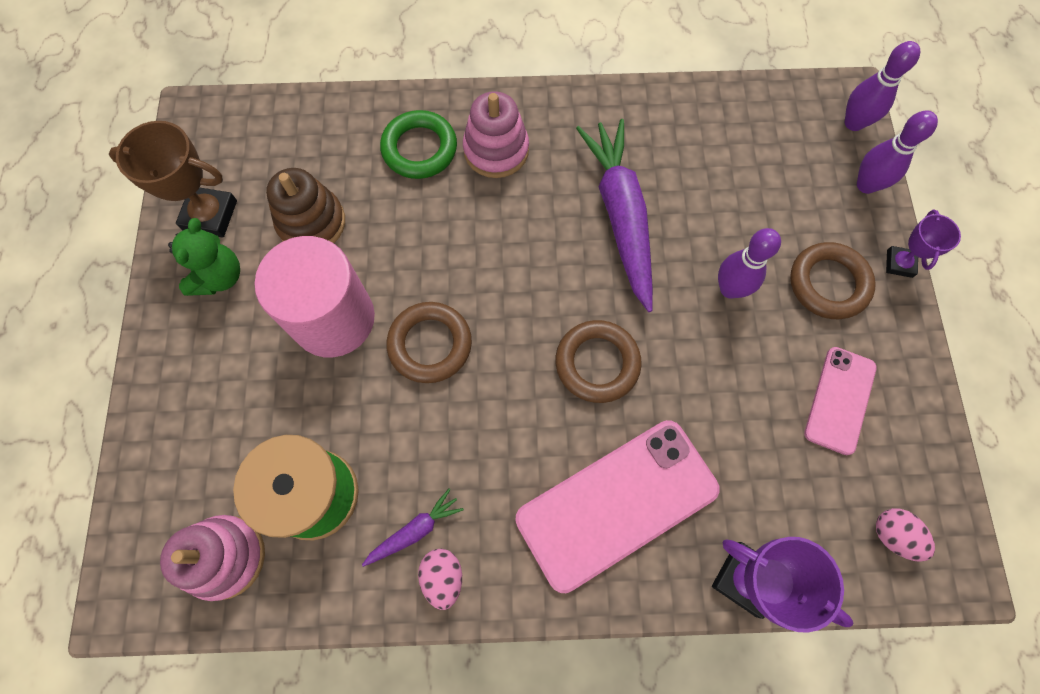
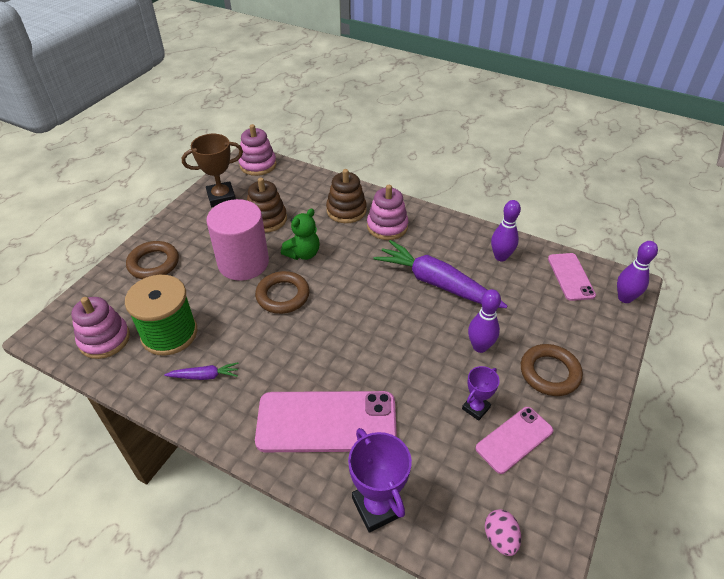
camera: 30 degrees right, 25 degrees down
brown trophy [109,121,237,238] -> brown trophy turned 60 degrees counterclockwise [182,134,243,207]
green teddy bear [168,218,240,296] -> green teddy bear moved to [281,209,320,260]
green ring [380,110,457,179] -> brown stacking toy [326,169,367,223]
pink egg [418,549,462,610] -> none
brown ring [555,320,642,403] -> brown ring moved to [126,241,179,279]
purple carrot [576,119,653,312] -> purple carrot turned 75 degrees counterclockwise [374,240,508,308]
purple bowling pin [857,110,938,194] -> purple bowling pin moved to [491,200,521,261]
purple trophy [886,209,961,278] -> purple trophy moved to [462,366,500,421]
none -> pink stacking toy [239,124,277,176]
none -> pink phone [548,253,596,301]

